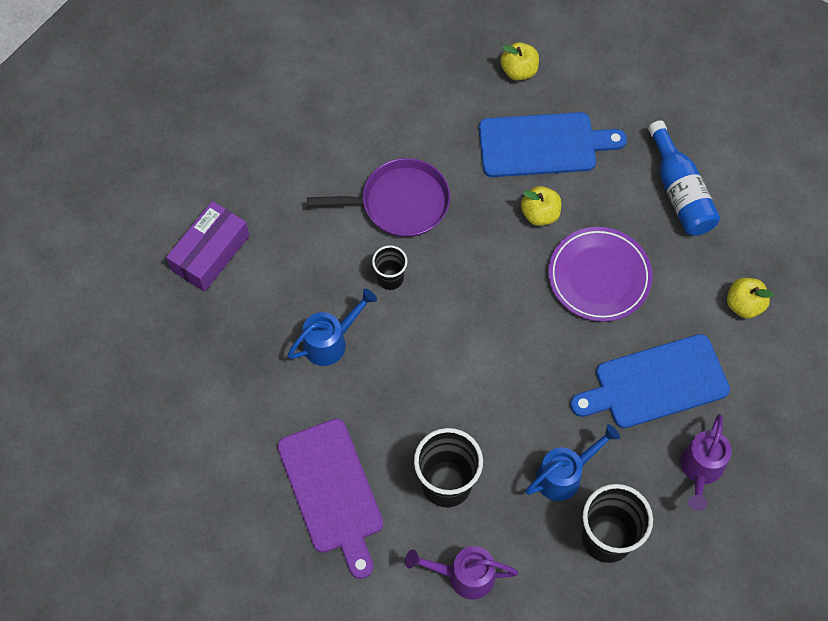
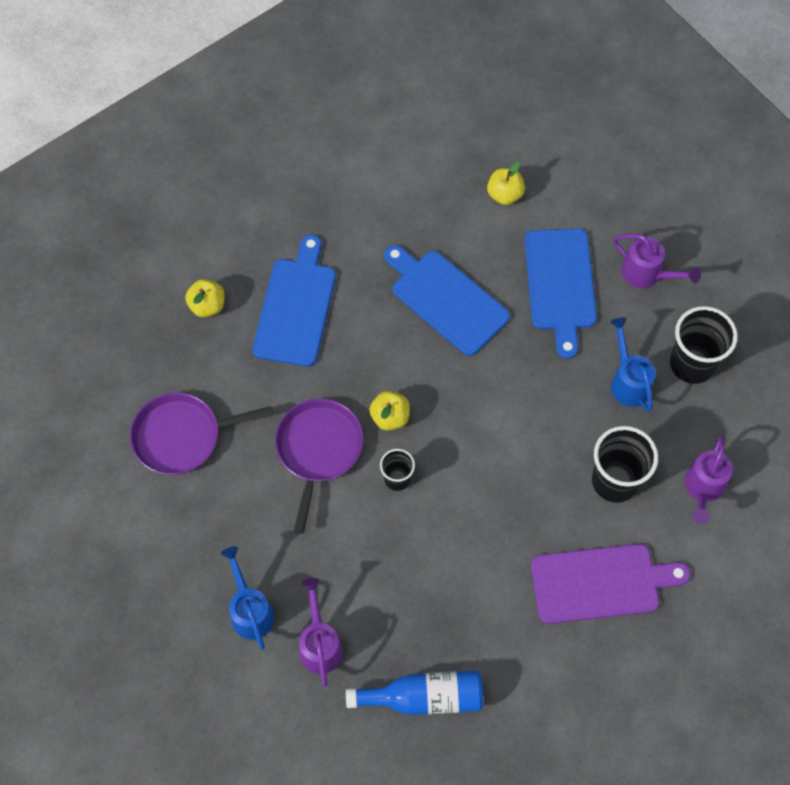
camera: 75 degrees left, 0 degrees up
purple box [166,201,249,292] -> purple watering can [299,578,343,687]
blue watering can [287,288,377,366] -> blue watering can moved to [221,546,274,650]
yellow apple [521,186,561,226] -> yellow apple moved to [369,391,410,430]
purple plate [548,227,652,322] -> blue cutting board [384,245,510,356]
blue bottle [648,120,720,236] -> blue bottle moved to [346,670,483,715]
none -> purple pan [130,393,273,475]

